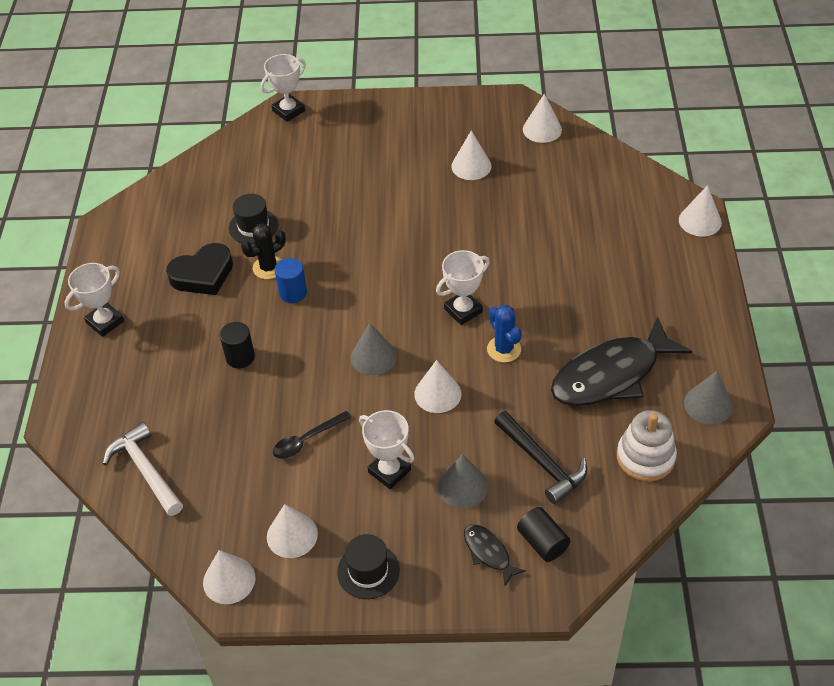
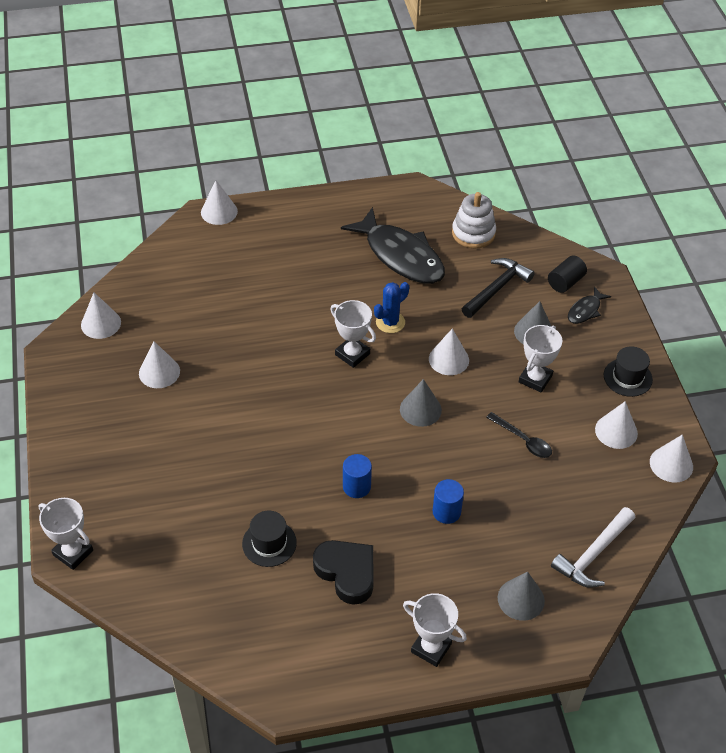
camera: 105 degrees left, 0 degrees up
black cylinder [220,322,255,369] -> blue cylinder [433,479,464,524]
black cactus [241,223,286,279] -> none
grey cone [684,371,733,425] -> grey cone moved to [498,572,545,621]

